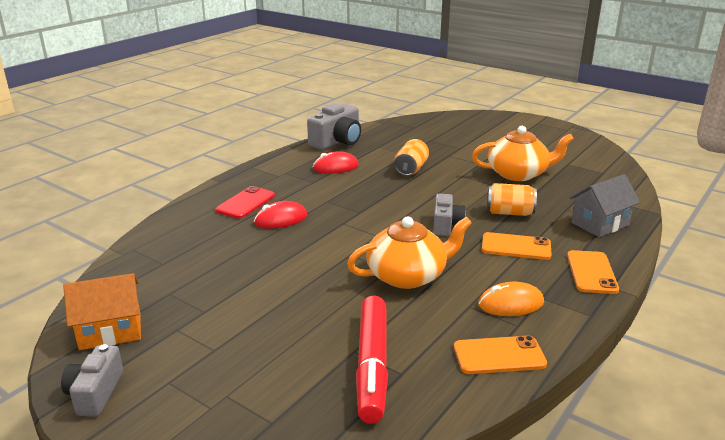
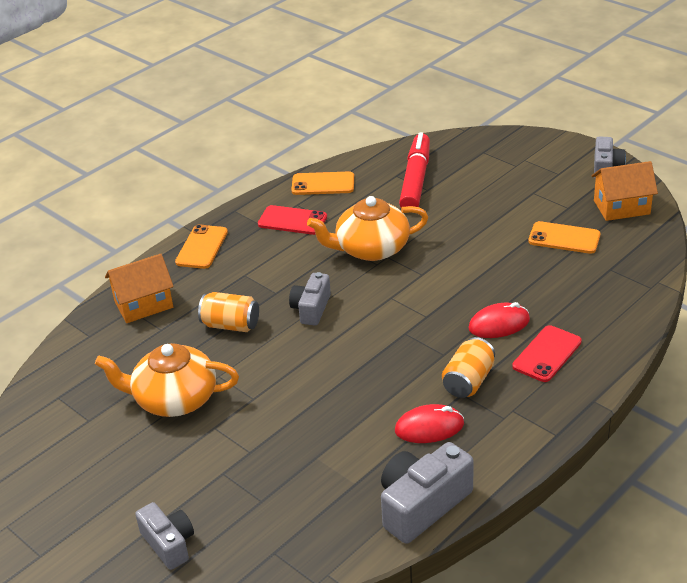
camera: 170 degrees left, 10 degrees up
orange can [394,139,429,176] -> orange can moved to [442,337,495,398]
orange mouse [478,282,544,316] -> red phone [258,205,327,235]
orange phone [482,232,552,260] -> orange phone moved to [528,221,601,254]
grey house [570,174,640,237] -> orange house [105,254,174,323]
none -> grey camera [135,502,194,570]

